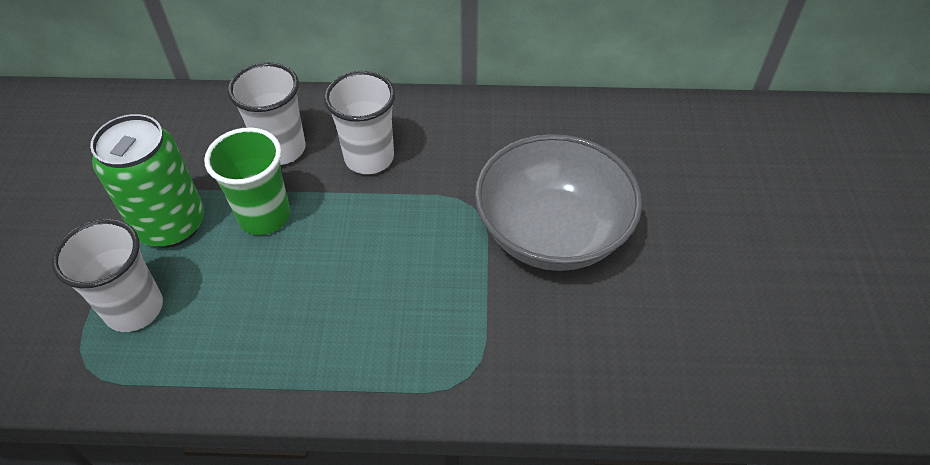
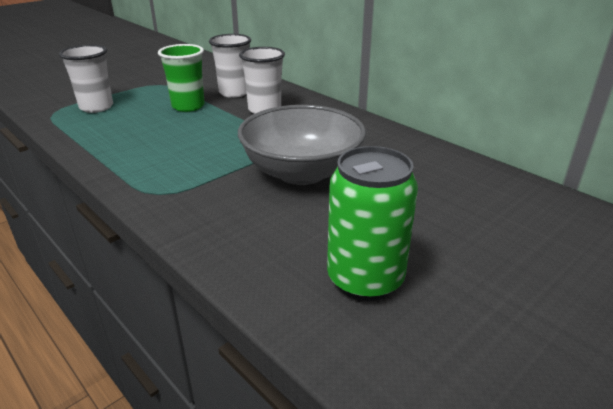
camera: 45 degrees right, 20 degrees down
green can [90,114,204,248] -> green can moved to [327,146,418,301]

